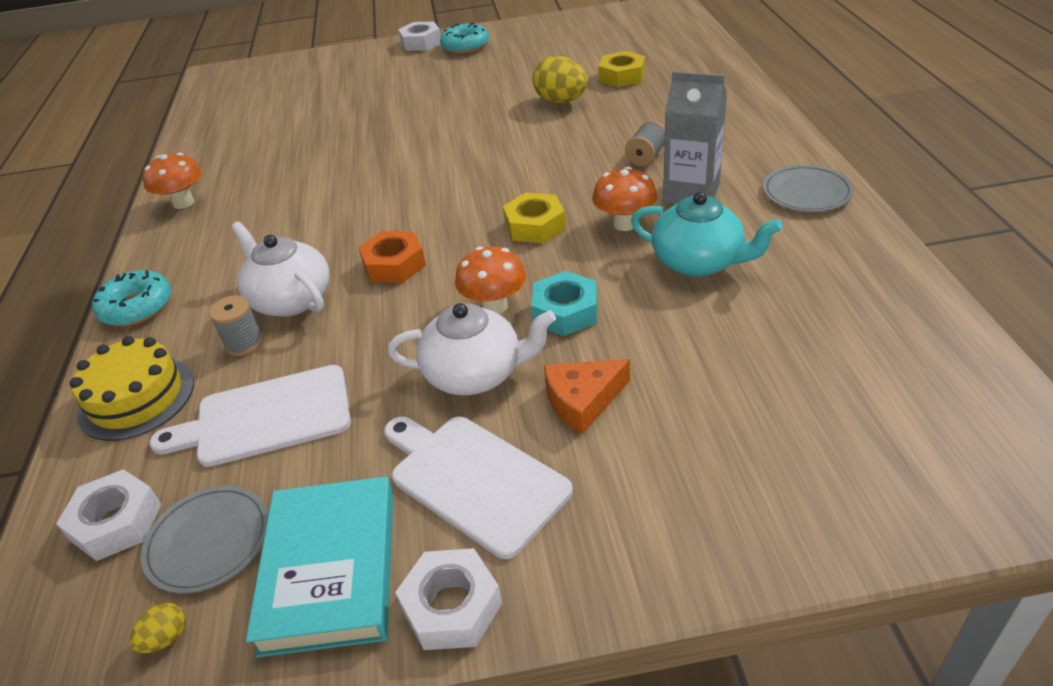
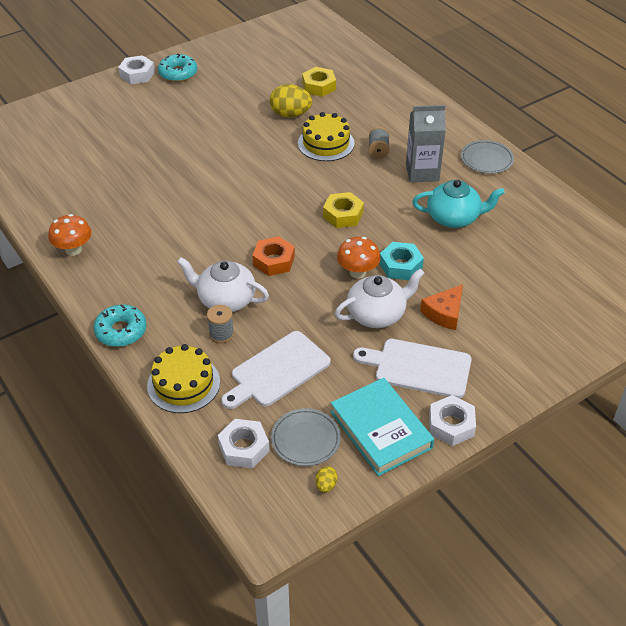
camera: 30 degrees left, 5 degrees up
orange mushroom [592,166,657,231] -> none
none -> yellow cake [298,112,355,161]

